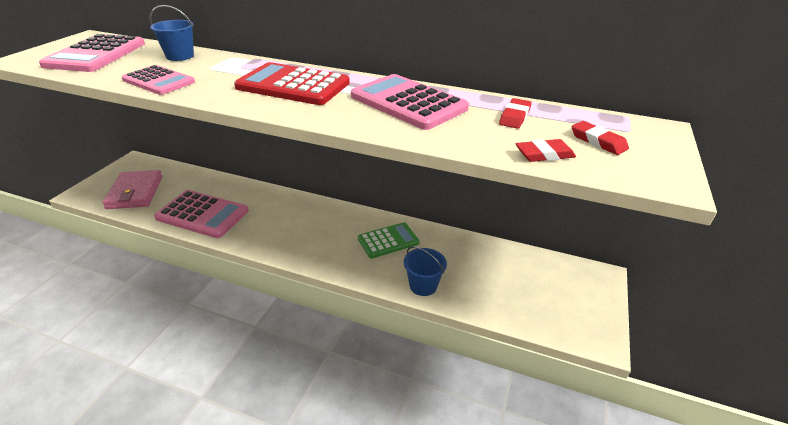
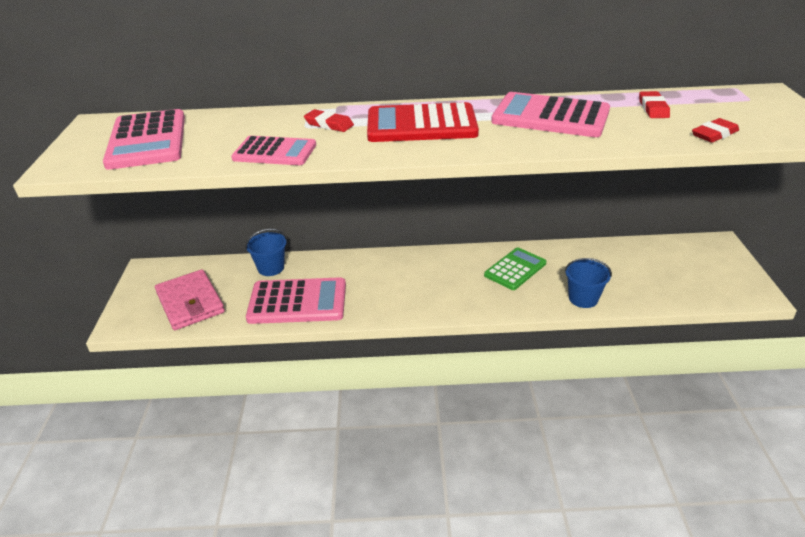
camera: 20 degrees left, 0 degrees up
blue bucket [150,5,194,61] -> blue bucket moved to [246,229,287,276]
red eraser [571,121,629,155] -> red eraser moved to [304,109,354,132]

